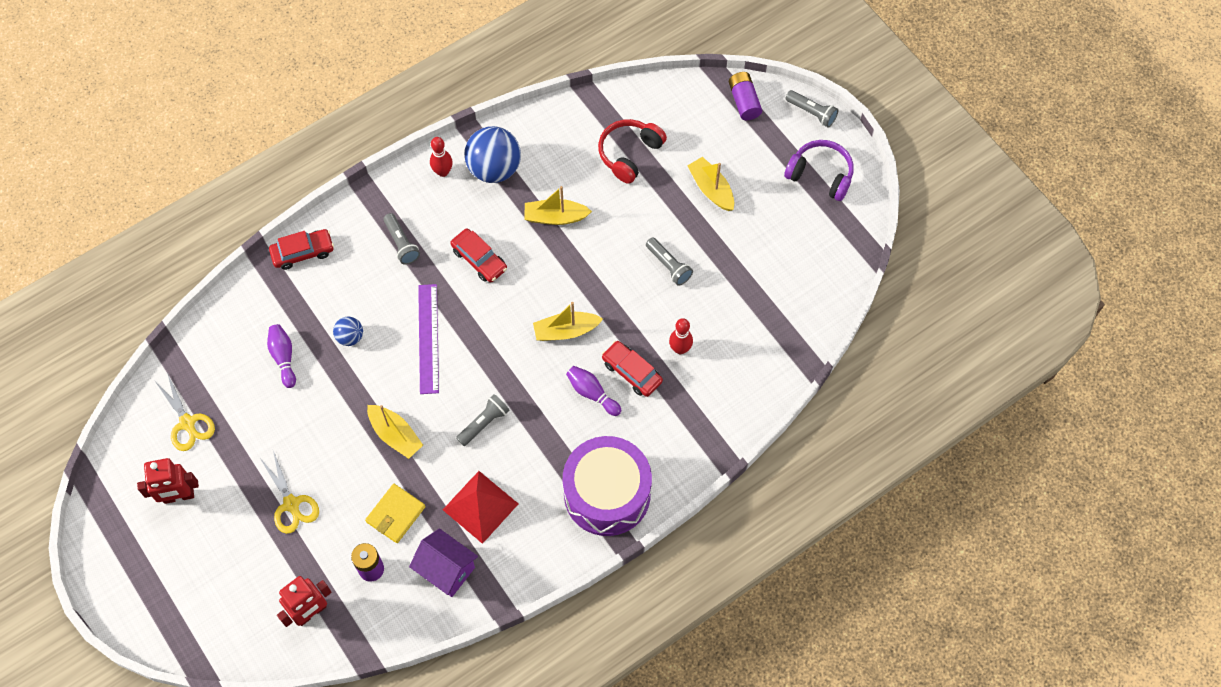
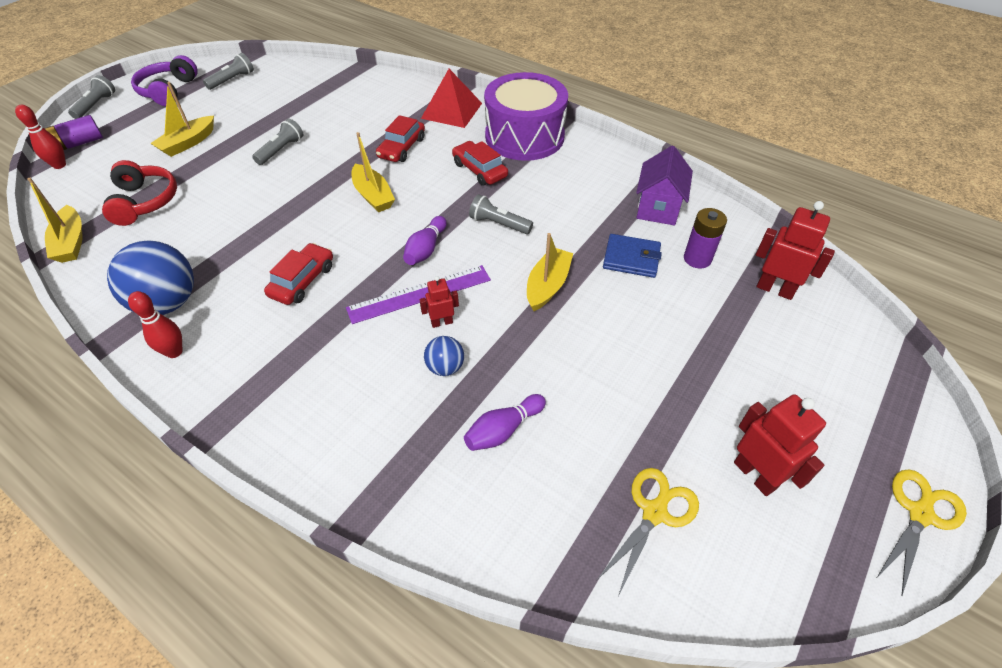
camera: 110 degrees left, 15 degrees down
yellow scissors [259,451,319,534] -> yellow scissors moved to [877,470,967,595]
red car [269,229,334,270] -> red car moved to [452,141,508,186]
yellow wallet [365,484,425,543] -> blue wallet [603,234,662,278]
grey flashlight [383,213,420,265] -> grey flashlight moved to [203,53,254,90]
red pyramid [443,471,518,544] -> red pyramid moved to [421,69,482,128]
yellow boat [524,186,592,225] -> yellow boat moved to [28,178,83,263]
purple bowling pin [566,366,621,416] -> purple bowling pin moved to [403,216,447,265]
red headphones [598,119,667,184] -> red headphones turned 120 degrees counterclockwise [102,160,177,226]
red bowling pin [669,318,693,354] -> red bowling pin moved to [15,105,66,169]
none -> red robot [419,276,459,328]

